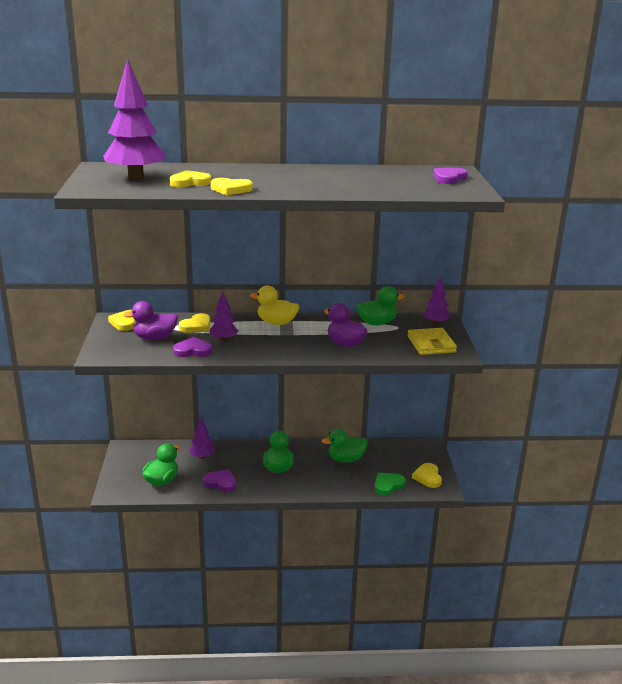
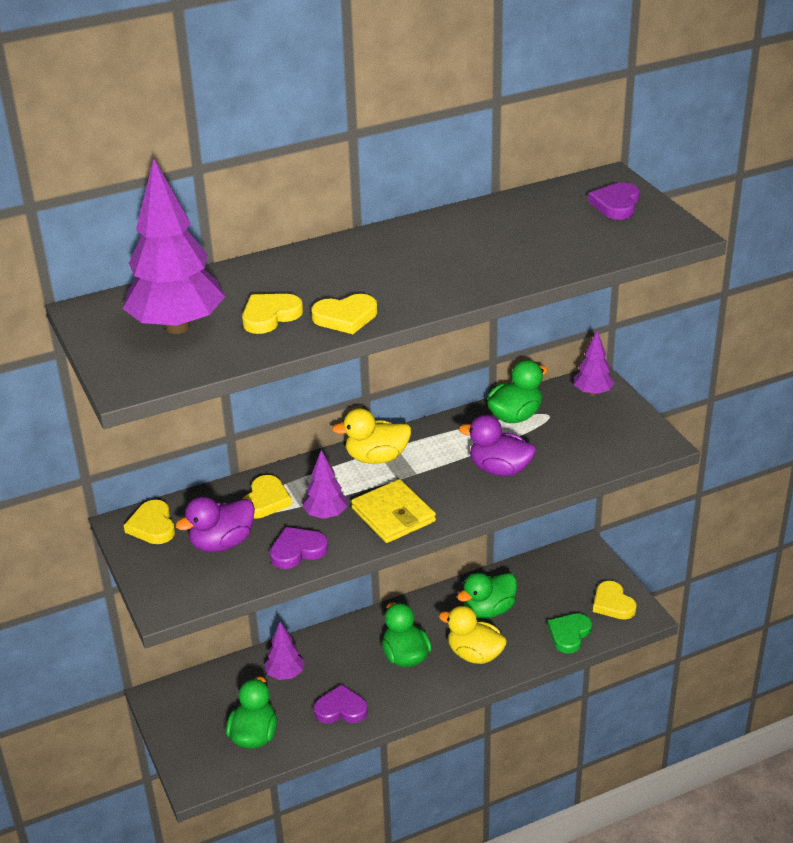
camera: 20 degrees left, 10 degrees up
yellow wallet [407,328,457,355] -> yellow wallet moved to [351,479,436,543]
none -> yellow duck [439,606,507,664]

